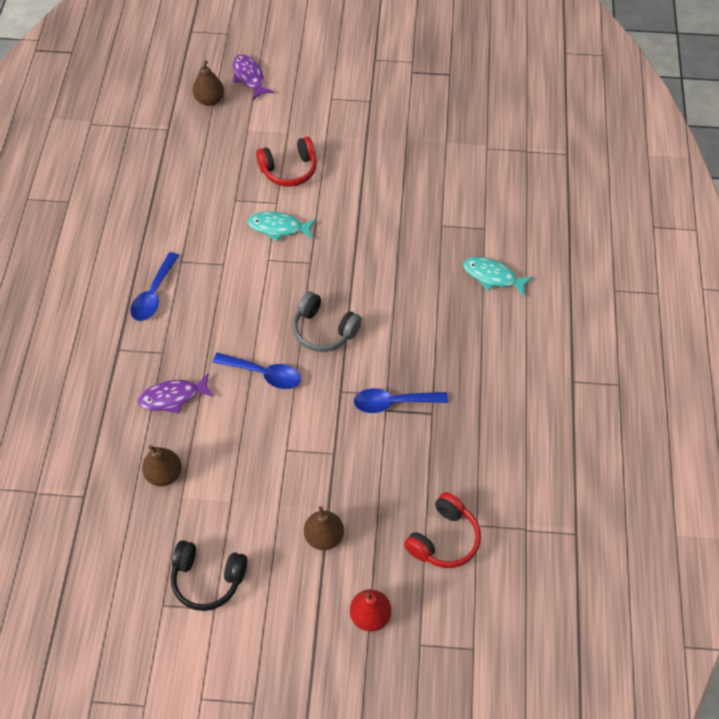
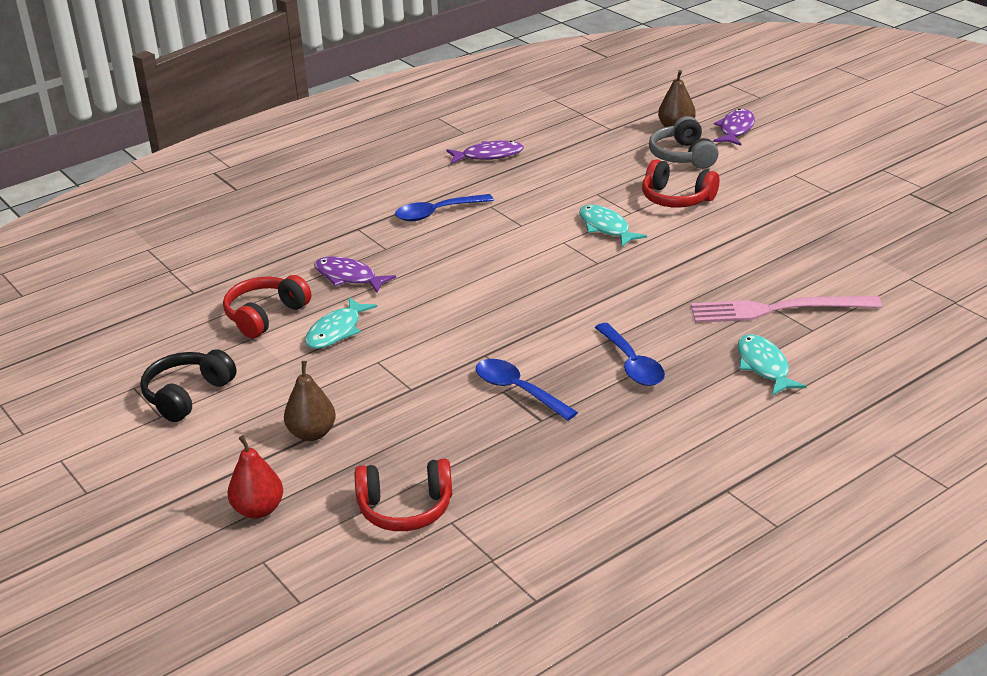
camera: 50 degrees right, 25 degrees down
brown pear [142,445,182,486] -> red headphones [223,275,311,338]
black headphones [171,540,247,611] -> black headphones turned 60 degrees clockwise [140,349,237,422]
blue spoon [213,352,301,389] -> blue spoon moved to [595,323,665,386]
grey headphones [292,291,362,352] -> grey headphones moved to [649,116,719,169]
none -> turquoise fish [305,297,377,349]
none -> purple fish [447,141,524,164]
none -> pink fork [691,296,882,323]

